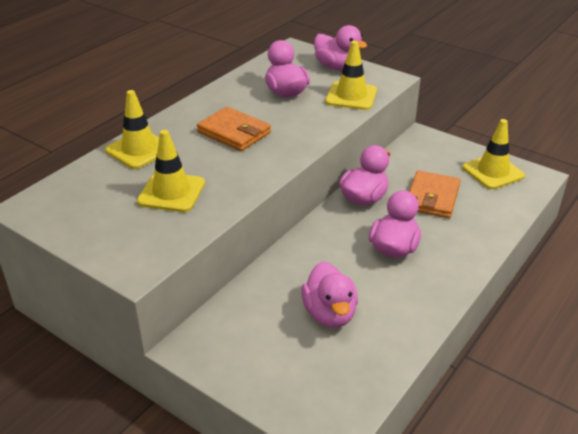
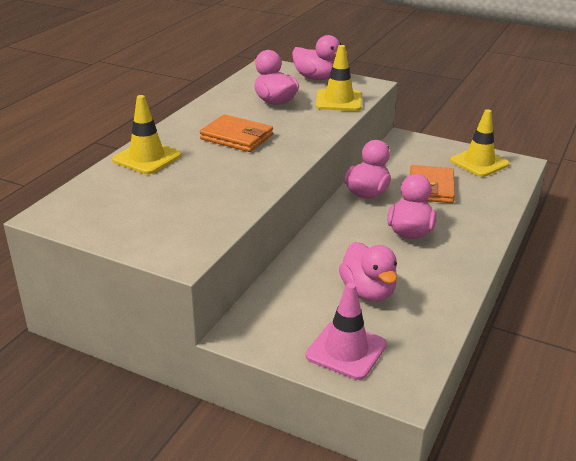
camera: 10 degrees left, 5 degrees down
yellow traffic cone [137,130,205,212] -> none
none -> pink traffic cone [306,282,387,380]

